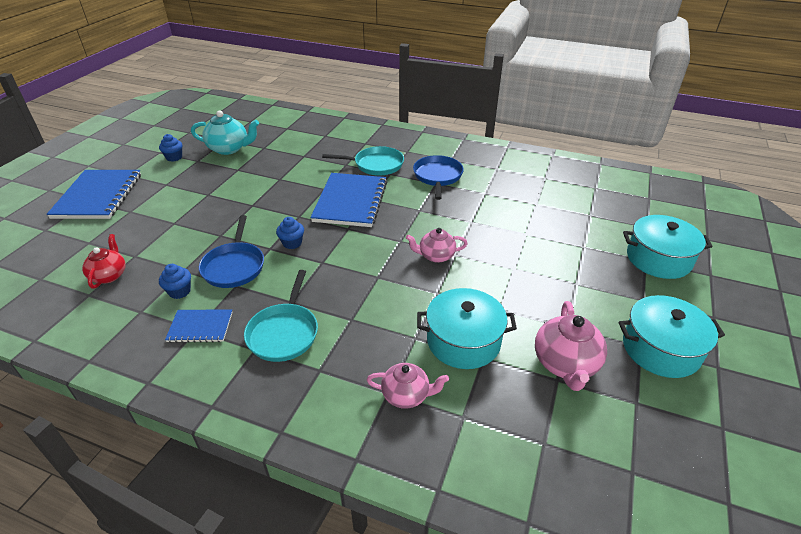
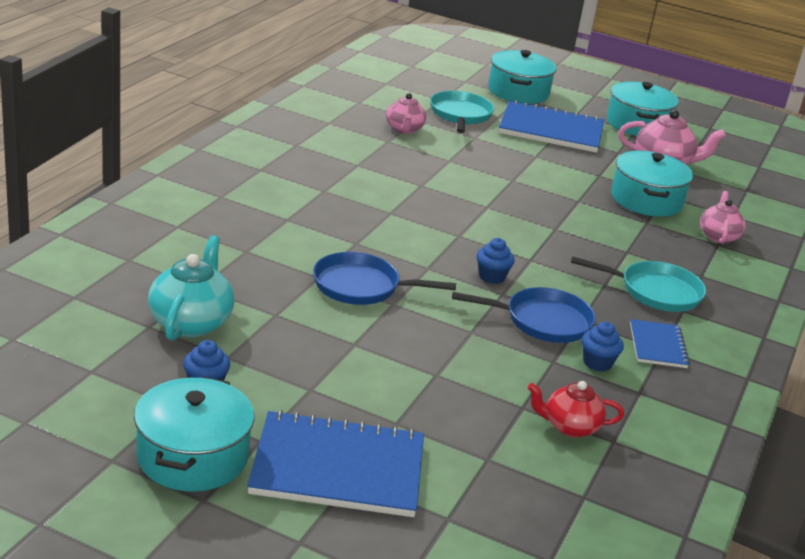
camera: 90 degrees left, 10 degrees down
blue notebook [310,173,387,227] -> blue notebook moved to [499,100,604,153]
turquoise pan [322,146,404,176] -> turquoise pan moved to [430,91,494,133]
pink teapot [406,228,468,263] -> pink teapot moved to [386,93,426,134]
blue pan [413,155,464,200] -> blue pan moved to [313,252,456,305]
none -> turquoise pot [134,376,255,492]

